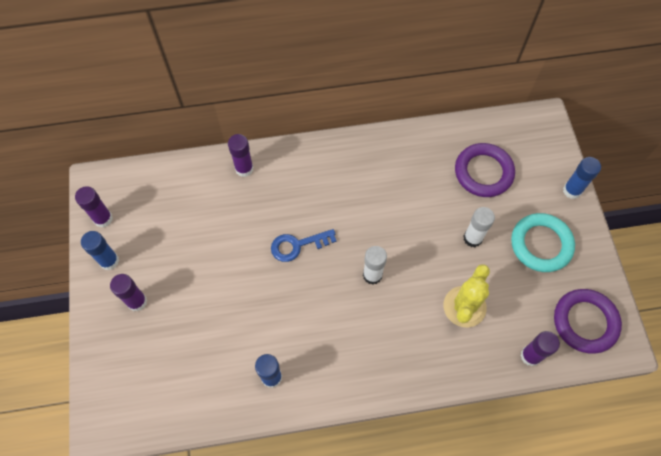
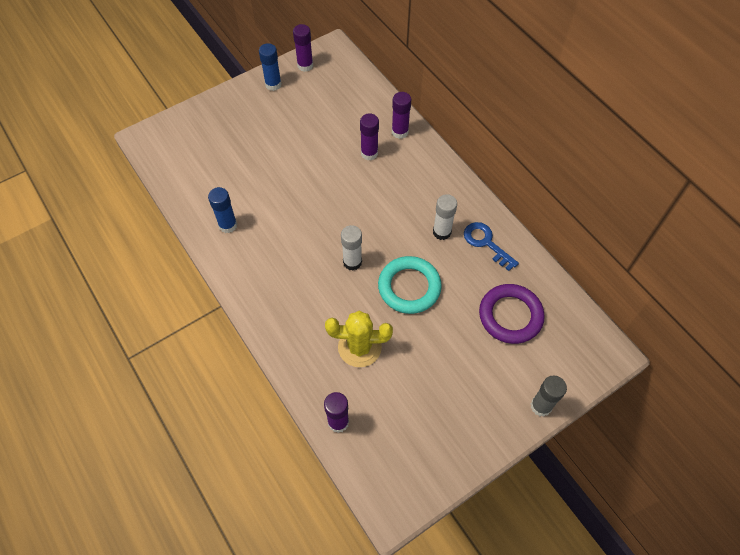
camera: 65 degrees right, 5 degrees down
purple glue stick [110,274,147,312] -> purple glue stick moved to [360,113,379,160]
blue key [271,229,337,262] -> blue key moved to [464,222,519,271]
white glue stick [463,207,495,247] -> white glue stick moved to [433,194,457,240]
turquoise ring [511,213,575,272] -> turquoise ring moved to [378,256,442,314]
purple ring [554,289,622,354] -> none
blue glue stick [563,157,601,199] -> grey glue stick [531,375,567,417]

